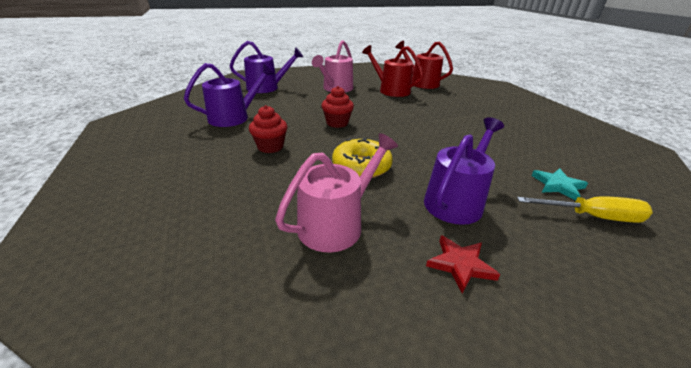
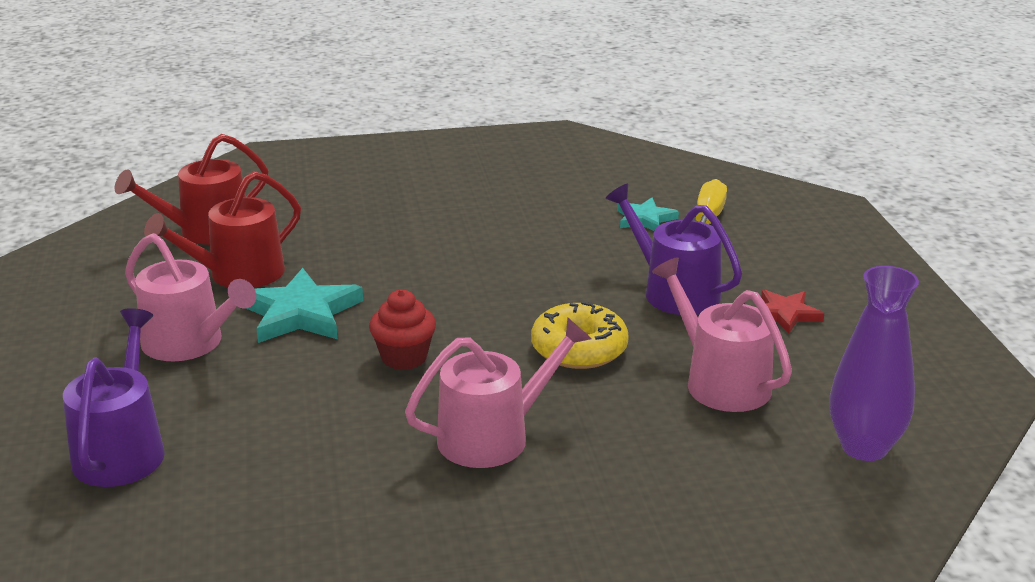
camera: 80 degrees left, 5 degrees down
purple watering can [184,63,274,127] -> none
red cupcake [249,105,287,153] -> pink watering can [405,317,591,468]
none -> turquoise star [246,268,363,343]
none -> purple vase [830,266,919,461]

